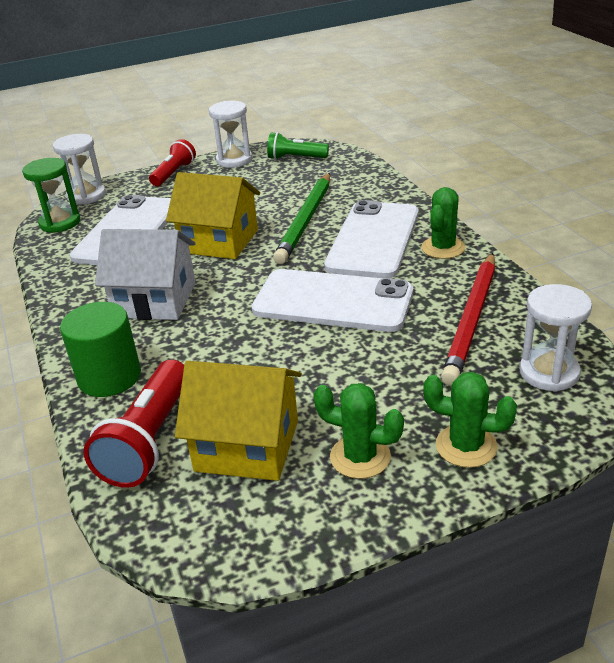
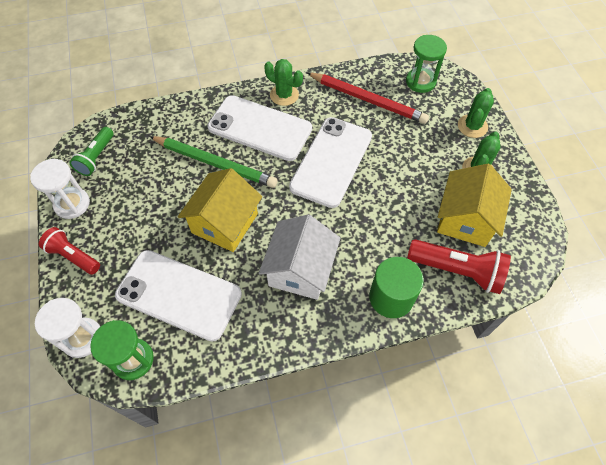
camera: 85 degrees left, 25 degrees up
white hourglass [519,284,592,392] -> green hourglass [406,35,447,93]

